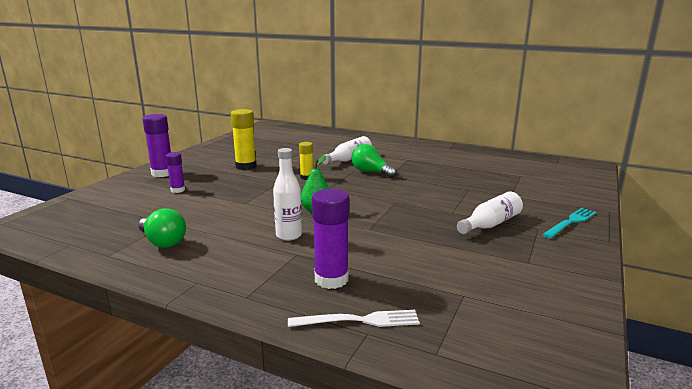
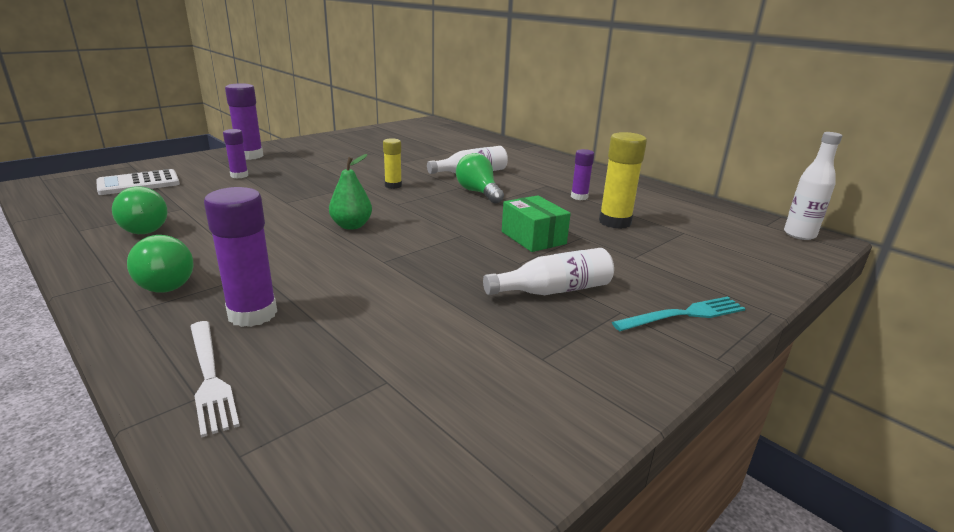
camera: 20 degrees right, 5 degrees up
yellow glue stick [231,109,257,170] -> yellow glue stick moved to [599,132,647,229]
white bottle [273,148,302,241] -> white bottle moved to [784,132,842,240]
white fork [288,310,420,327] -> white fork turned 45 degrees clockwise [190,321,240,438]
none -> white calculator [96,169,180,195]
none -> green light bulb [127,235,193,293]
none -> green box [502,195,571,252]
none -> purple glue stick [571,149,594,200]

